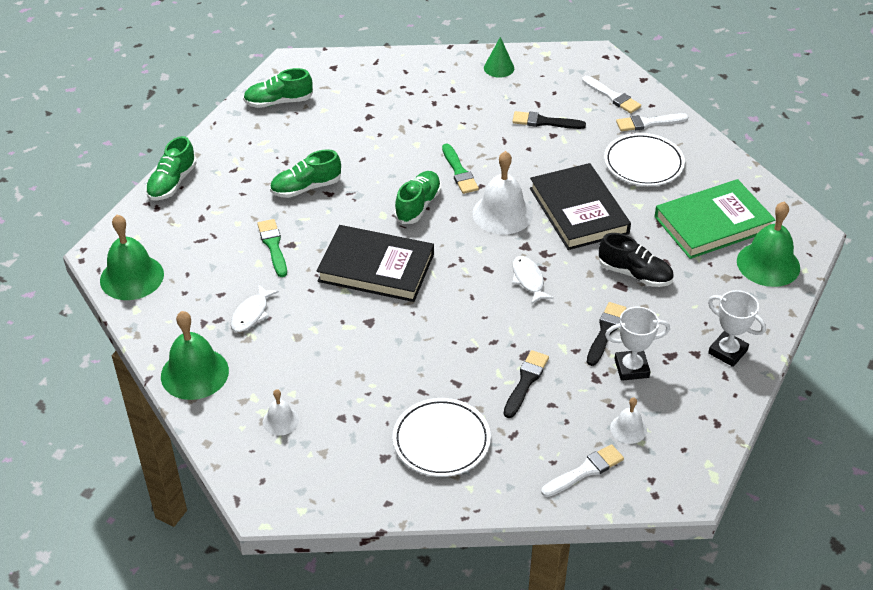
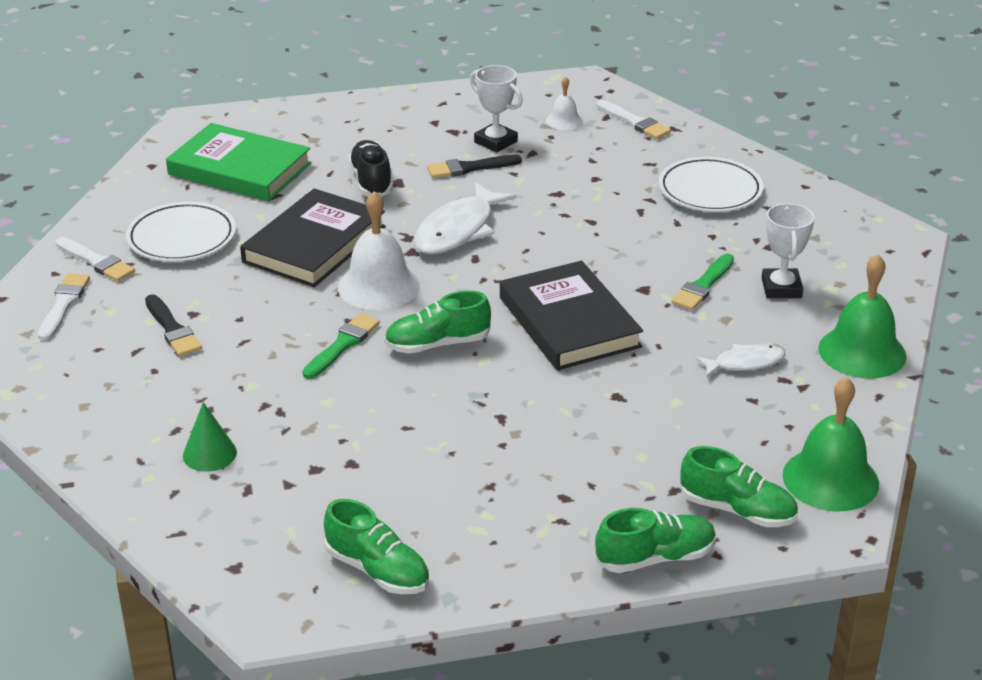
camera: 130 degrees left, 10 degrees down
green brush [257,219,287,277] -> green brush moved to [671,254,734,310]
white bell [263,389,299,436] -> none
green shoe [270,149,341,198] -> green shoe moved to [680,446,798,527]
green cone [484,37,514,78] -> green cone moved to [183,402,237,472]
black brush [504,350,549,418] -> none
white fish [512,256,554,304] -> white fish [413,182,517,254], size x1.74
white brush [541,444,624,497] -> white brush turned 150 degrees counterclockwise [596,100,671,139]
white trophy [708,290,766,367] -> white trophy moved to [762,203,815,298]
green bell [737,201,800,287] -> none

